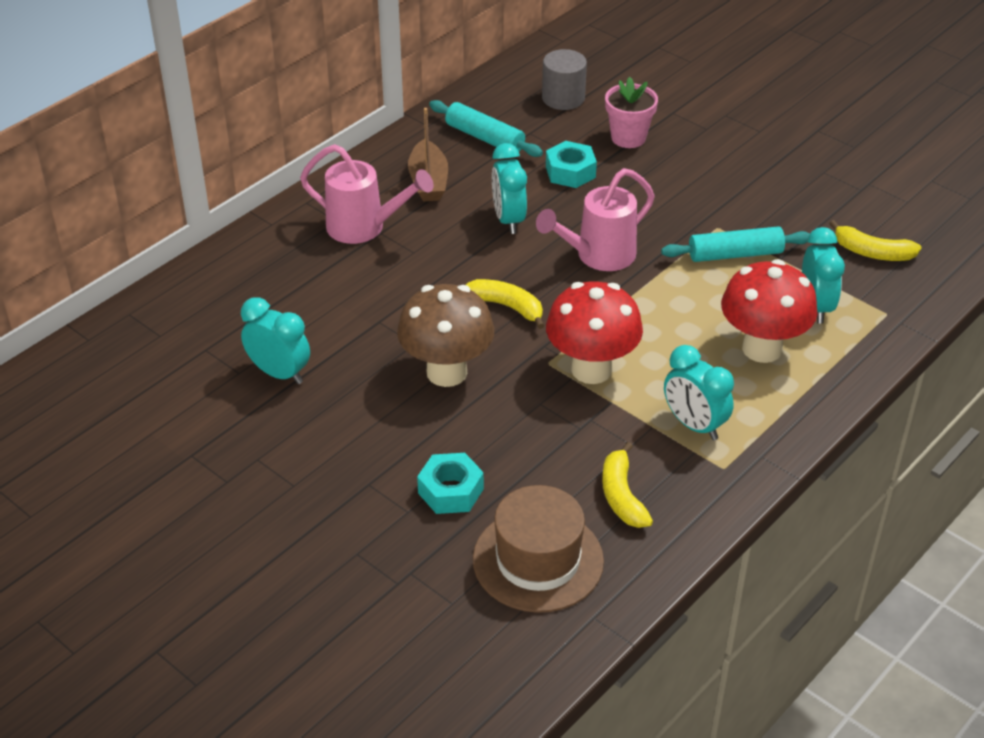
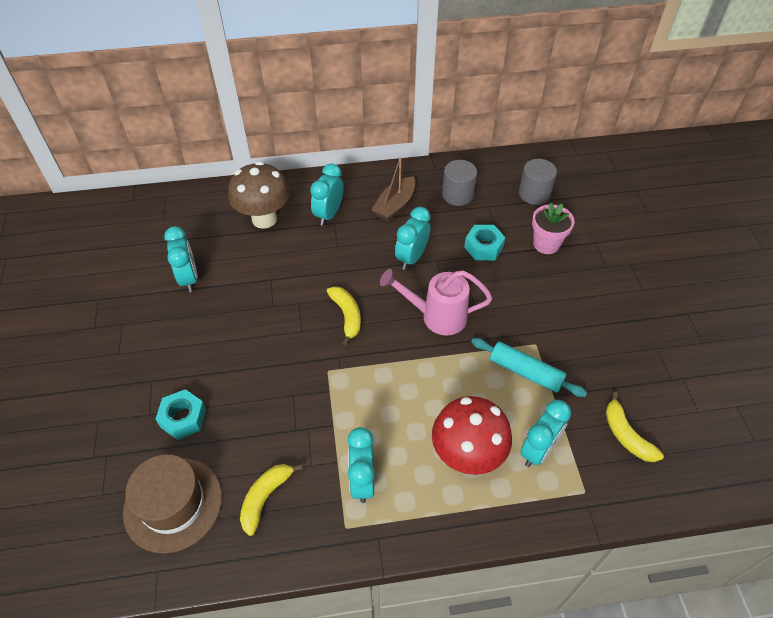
camera: 40 degrees right, 10 degrees up
pink watering can [300,144,434,244] -> turquoise clock [310,163,344,226]
brown mushroom [397,284,494,387] -> brown mushroom moved to [228,161,290,229]
turquoise rolling pin [429,100,543,157] -> grey cylinder [442,160,477,206]
red mushroom [546,282,643,384] -> none

